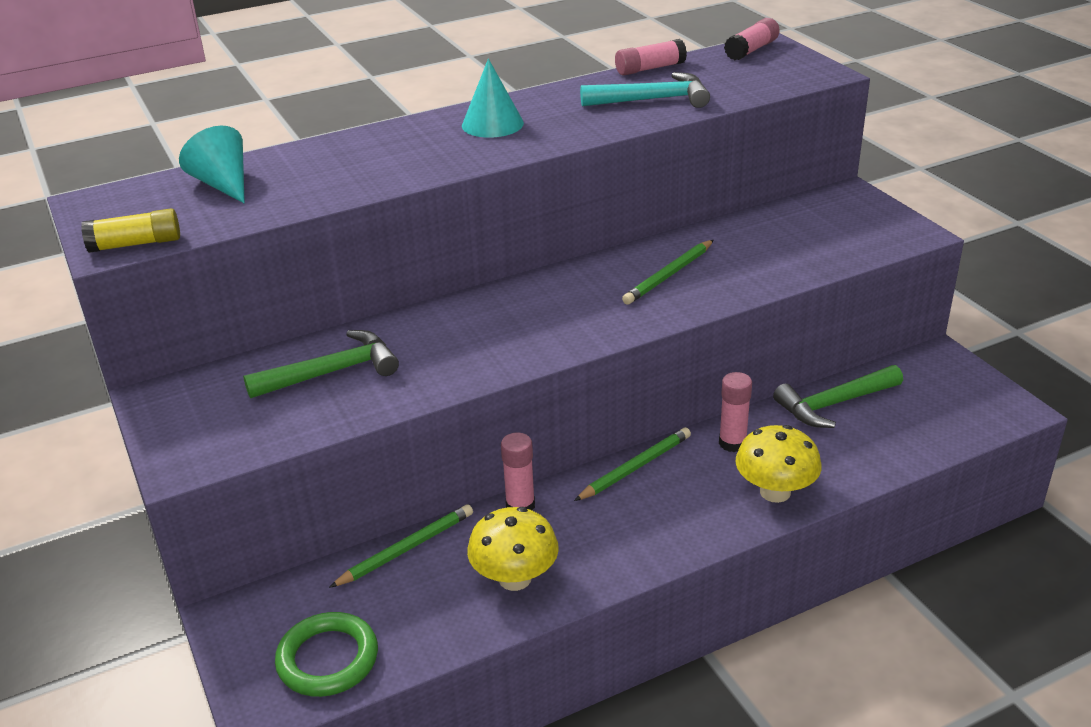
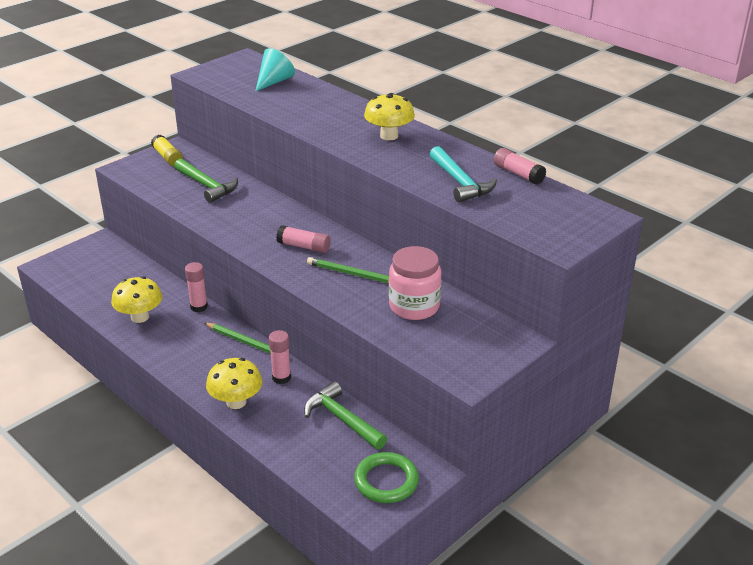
camera: 70 degrees right, 0 degrees up
yellow glue stick [81,209,180,253] -> yellow glue stick moved to [151,135,183,166]
green ring [275,612,378,697] -> green ring moved to [354,452,419,503]
green pencil [329,504,473,588] -> none
turquoise cone [462,59,524,138] -> yellow mushroom [364,93,415,140]
pink glue stick [724,18,780,60] -> pink glue stick moved to [276,225,331,253]
none -> pink jar [389,246,441,320]

